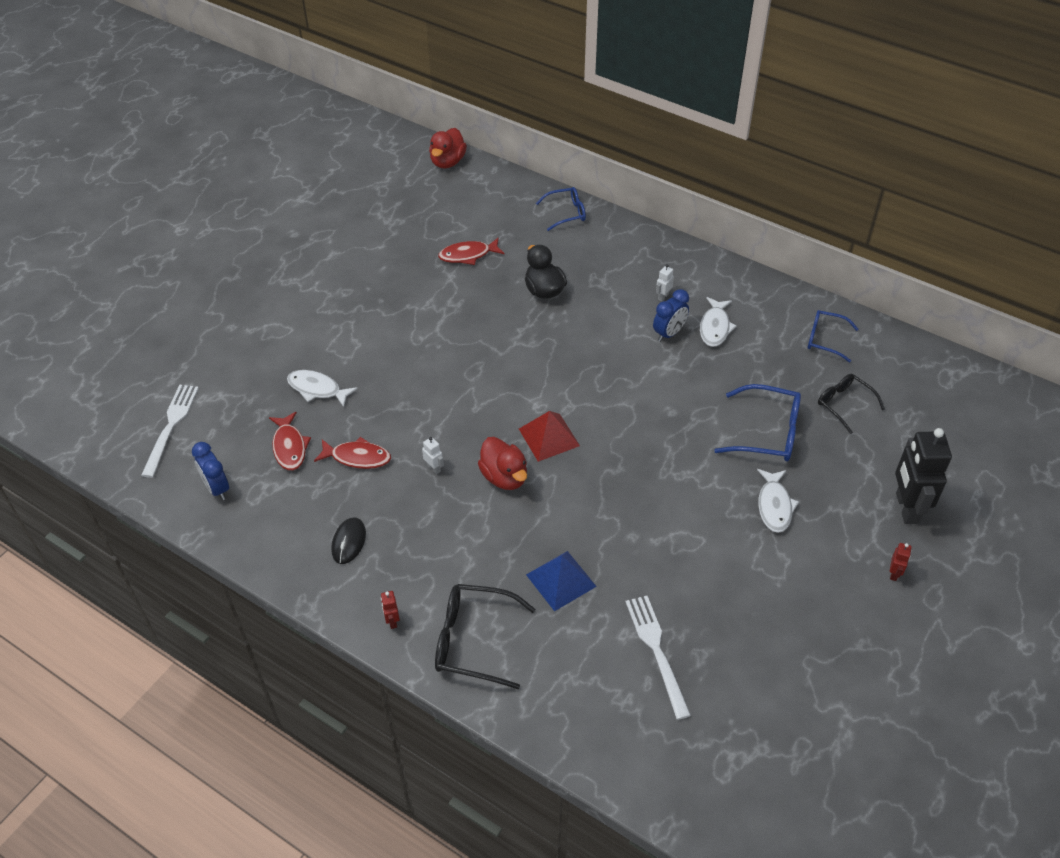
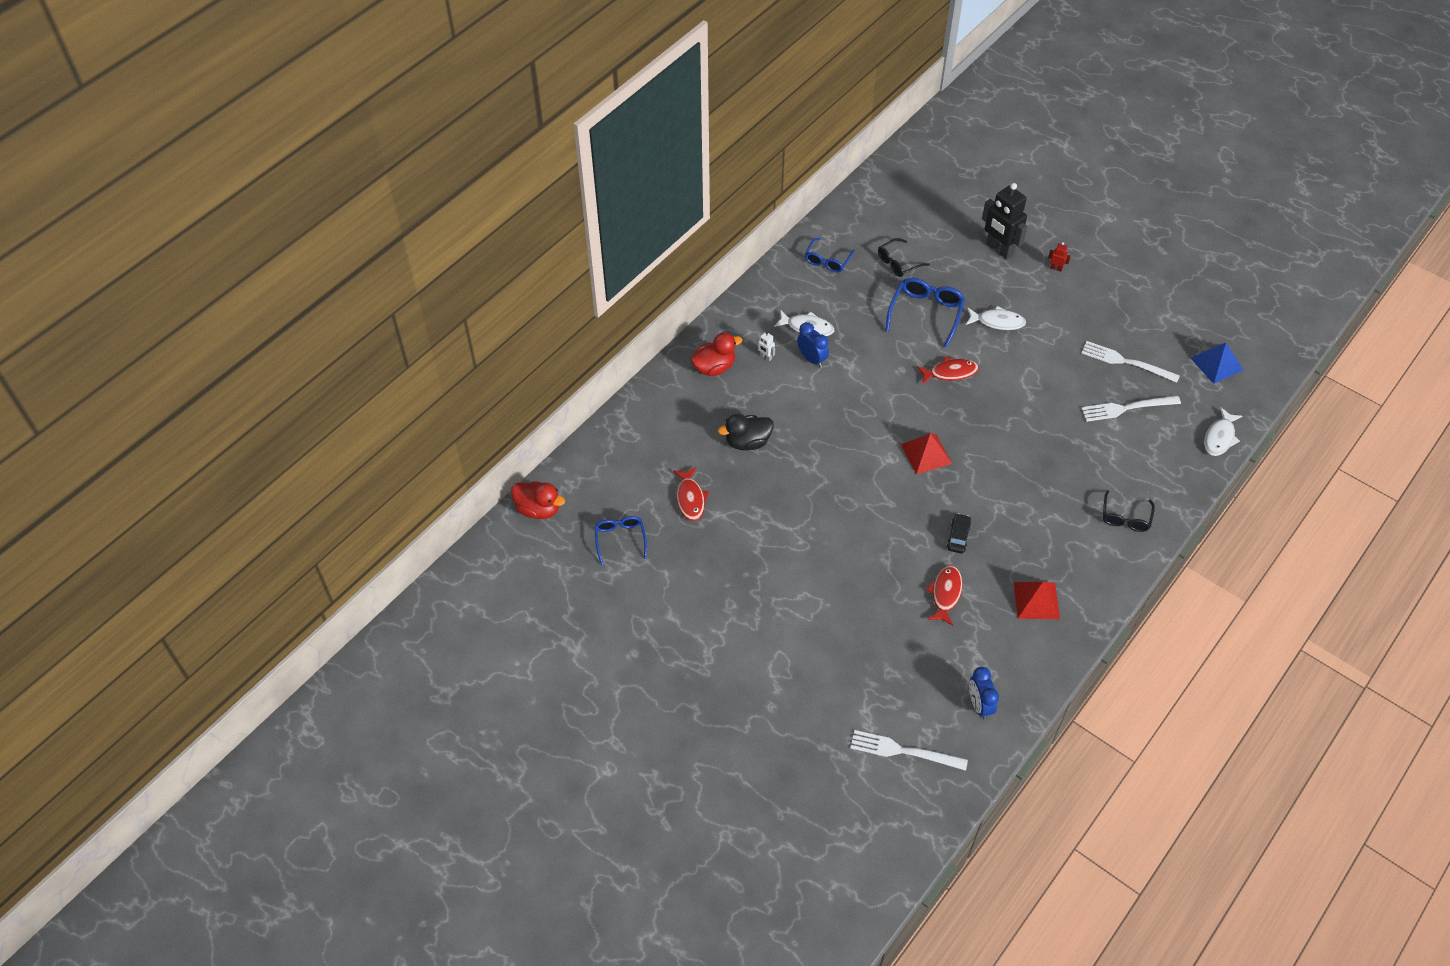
camera: 85 degrees left, 5 degrees up
blue clock [192,442,229,500] -> blue clock turned 105 degrees clockwise [969,667,999,720]
red fish [269,412,311,470] -> red fish moved to [917,357,979,385]
white fish [287,370,357,407] -> white fish moved to [1204,407,1243,456]
black mouse [331,518,366,564] -> red pyramid [1014,582,1060,619]
red robot [381,591,400,629] -> none
white robot [422,437,444,474] -> black car [947,513,972,554]
black glasses [435,584,535,689] -> black glasses [1103,490,1155,532], size x0.65
red duck [478,437,527,490] -> red duck moved to [691,332,742,376]
blue pyramid [526,551,597,611] -> blue pyramid moved to [1190,343,1243,384]
blue glasses [536,187,586,231] -> blue glasses moved to [594,516,647,565]
black robot [895,428,952,524] -> black robot turned 45 degrees clockwise [982,183,1027,260]
none -> white fork [1082,341,1180,383]

